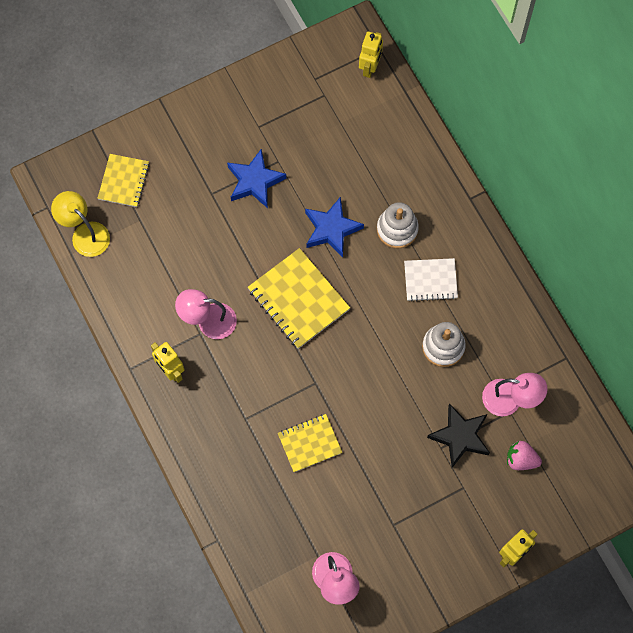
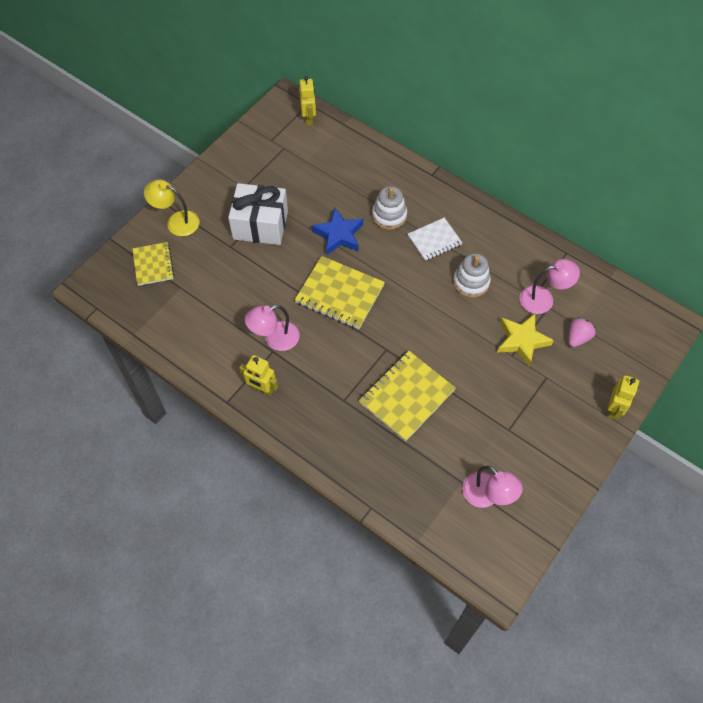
camera: 25 degrees left, 10 degrees down
yellow lamp [51,191,110,257] -> yellow lamp moved to [144,179,199,236]
blue star [227,149,286,208] -> white gift [228,183,288,245]
yellow notebook [278,414,342,472] -> yellow notebook [359,351,456,441], size x1.60
black star [427,403,490,468] -> yellow star [497,314,554,366]
pink strawberry [507,441,542,470] -> pink strawberry turned 135 degrees clockwise [568,317,596,347]

